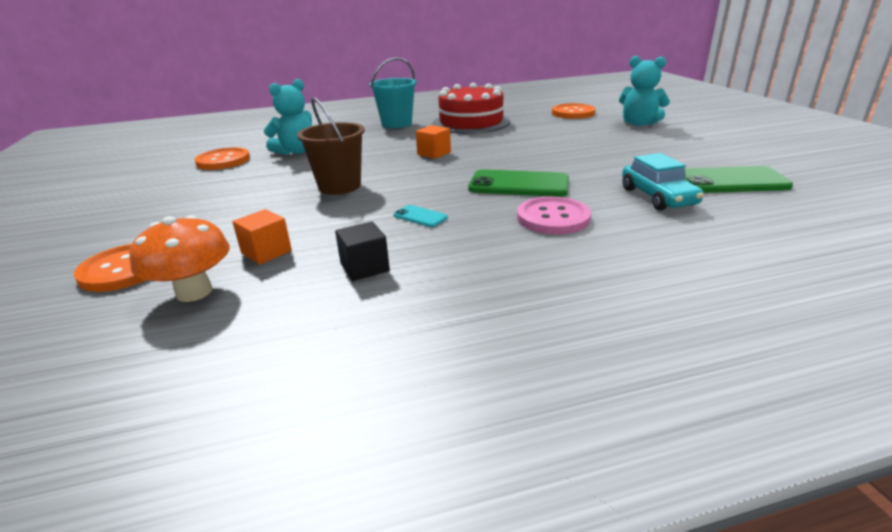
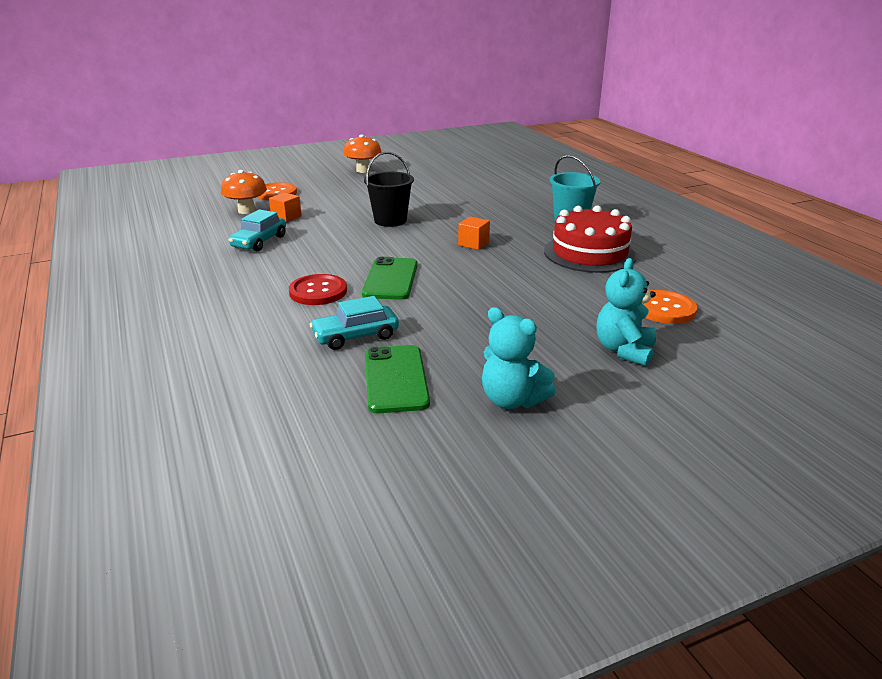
camera: 80 degrees right, 0 degrees up
orange button [195,147,250,170] -> none
turquoise teddy bear [264,79,312,155] -> turquoise teddy bear moved to [482,307,556,409]
brown bucket [297,97,365,195] -> black bucket [364,152,414,227]
black cube [335,221,390,281] -> turquoise car [229,209,286,251]
turquoise phone [393,205,448,227] -> none
pink button [517,197,591,234] -> red button [289,274,347,305]
none -> orange mushroom [343,134,382,173]

